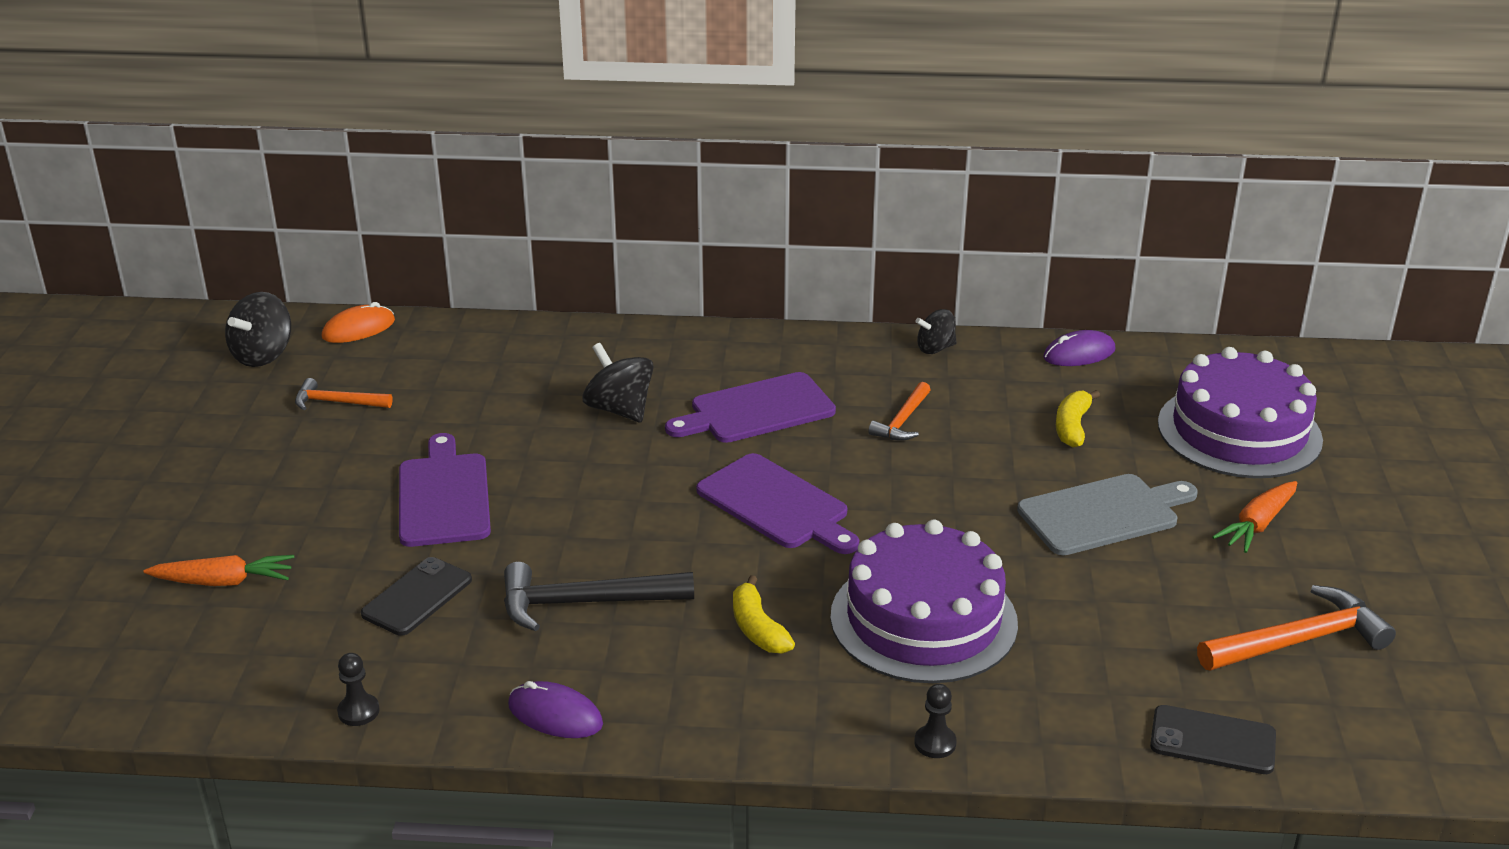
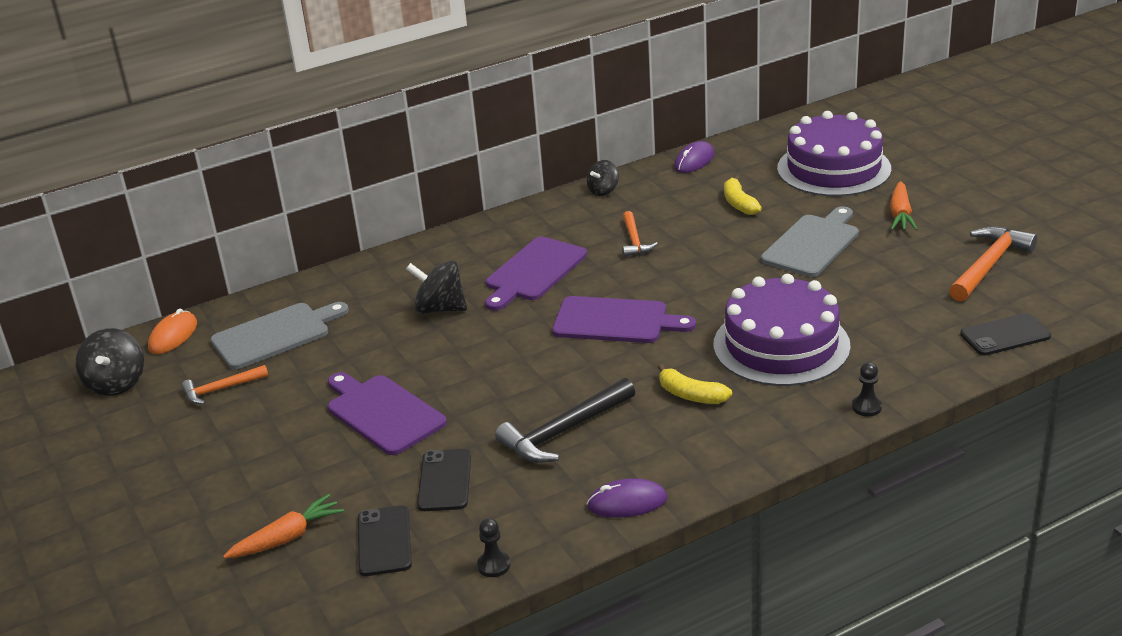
camera: 30 degrees left, 0 degrees up
none -> grey cutting board [211,302,349,369]
none -> black phone [358,505,412,576]

